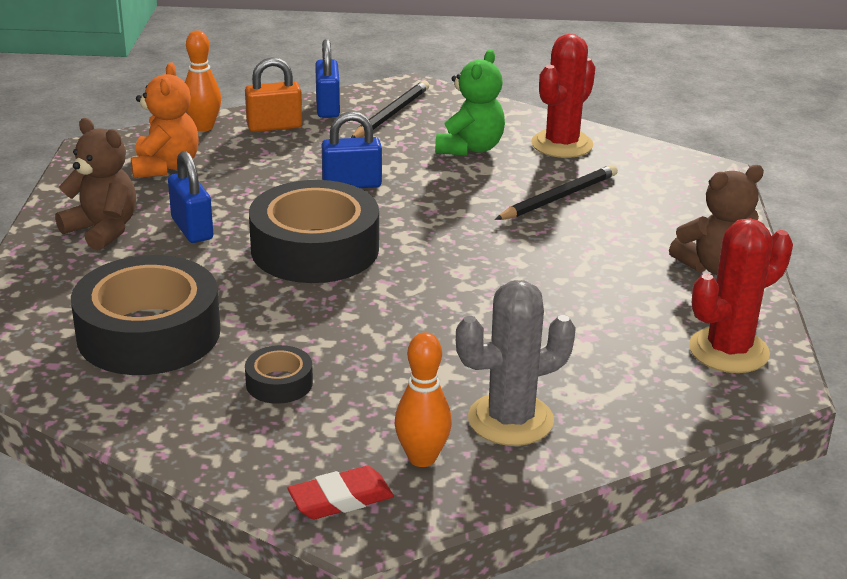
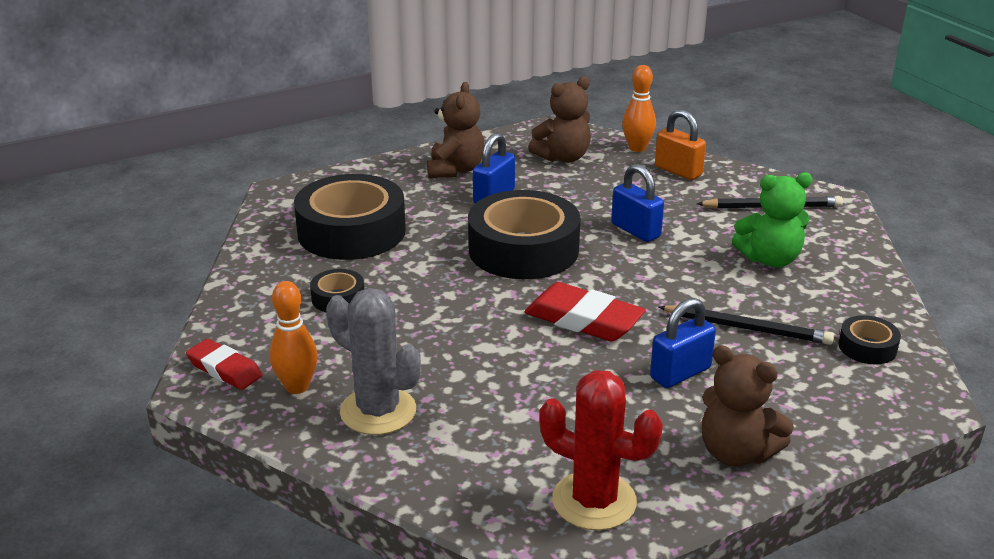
camera: 60 degrees right, 0 degrees up
orange teddy bear [131,63,199,178] -> brown teddy bear [528,76,591,163]
blue padlock [315,39,340,118] -> blue padlock moved to [650,298,716,388]
red cactus [531,34,595,158] -> none
none -> red eraser [525,282,646,342]
none -> black tape [838,315,901,364]

